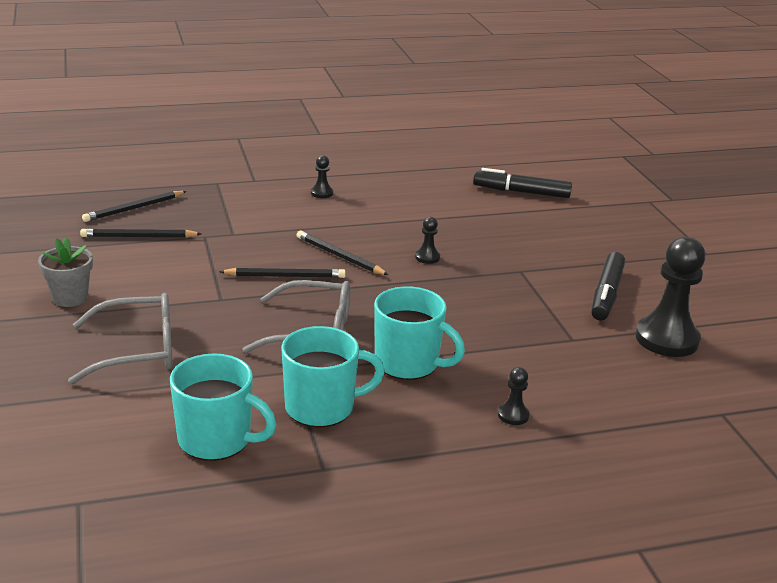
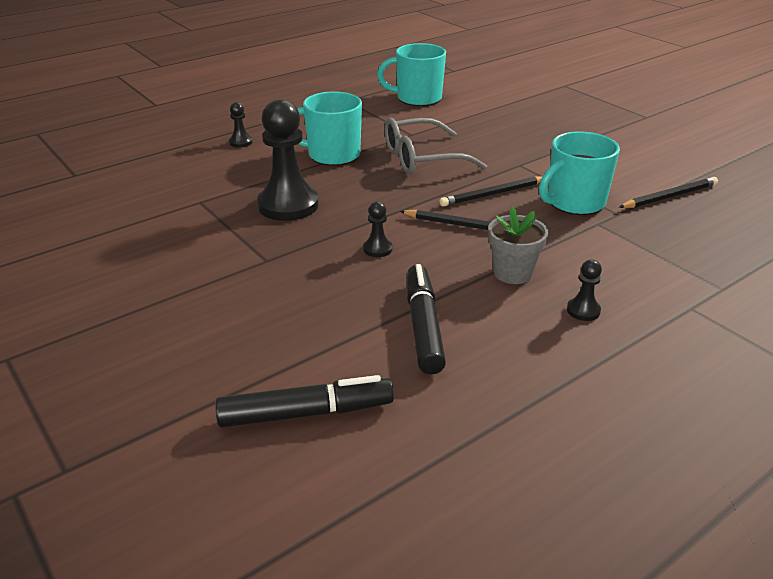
camera: 160 degrees right, 5 degrees up
grey flower pot [38,237,93,307] -> grey flower pot moved to [488,206,548,284]
grey glasses [68,293,173,384] -> none
black pencil [82,191,187,222] -> none
turquoise mug [281,326,385,427] -> turquoise mug moved to [539,131,620,215]
black marker [591,252,625,320] -> black marker moved to [407,264,446,374]
black pawn [635,237,706,357] -> black pawn moved to [257,99,319,221]

